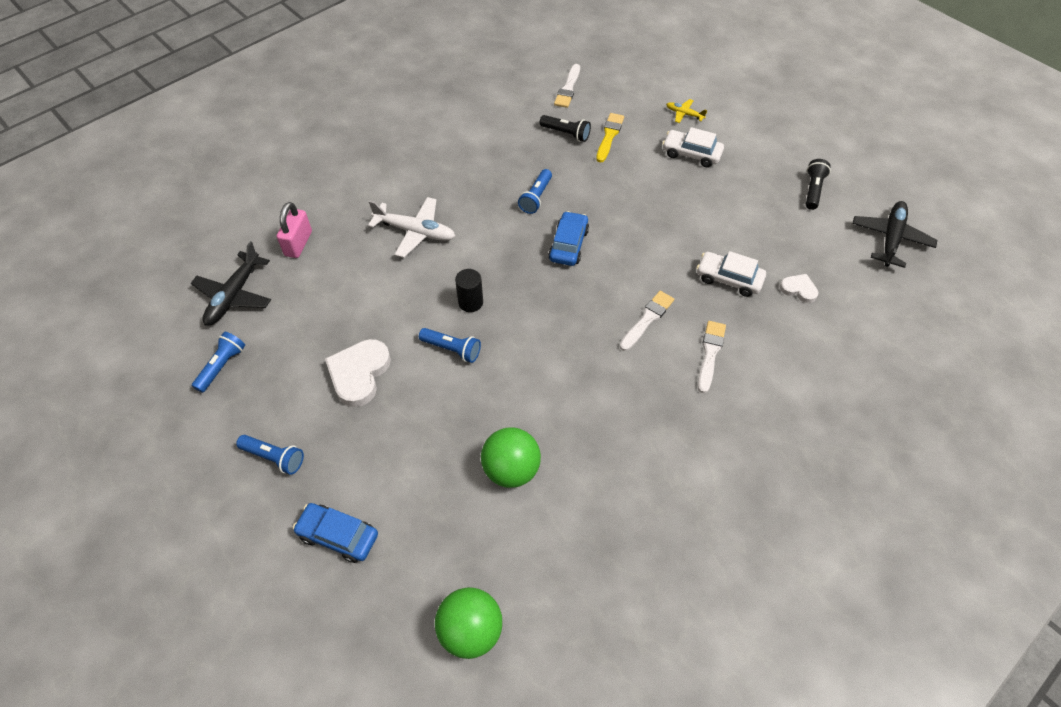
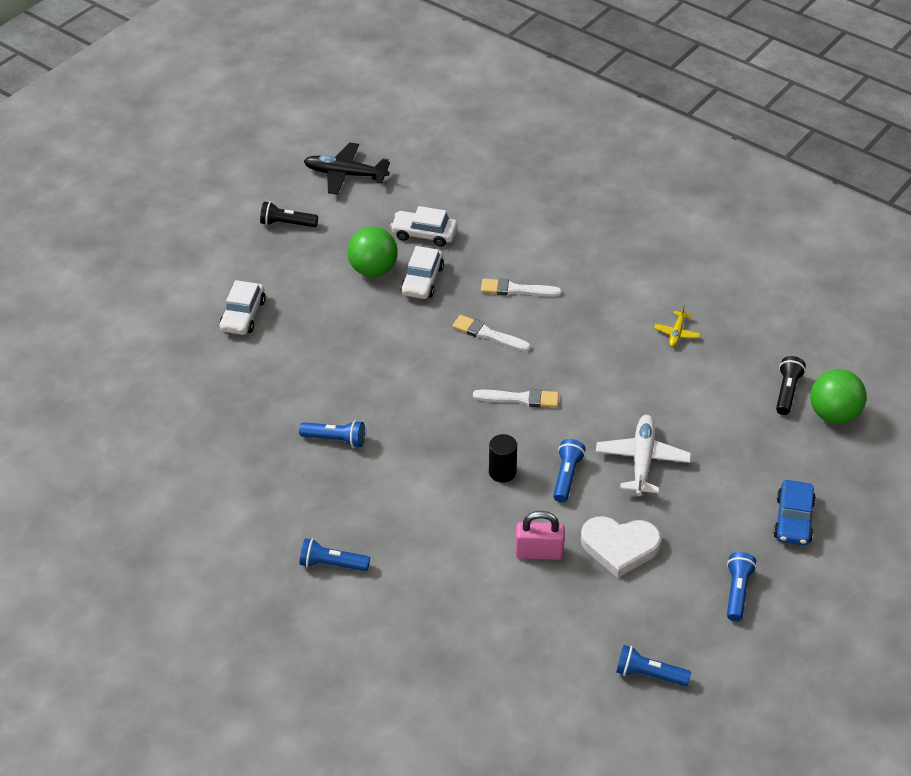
camera: 100 degrees left, 10 degrees down
black plane [191,241,271,326] -> none
pink padlock [277,202,312,258] -> pink padlock moved to [515,511,565,560]
white plane [368,197,455,258] -> white plane moved to [596,415,691,496]
green ball [481,427,541,488] -> green ball moved to [347,227,398,277]
black flashlight [540,115,591,142] -> black flashlight moved to [776,356,806,415]
blue car [548,211,589,266] -> none
white brush [554,64,580,108] -> white brush moved to [473,389,559,408]
yellow brush [596,113,624,162] -> none
yellow plane [666,99,707,123] -> yellow plane moved to [654,305,700,347]
white heart [780,274,819,303] -> white car [390,206,458,247]
none -> blue flashlight [300,538,370,571]

